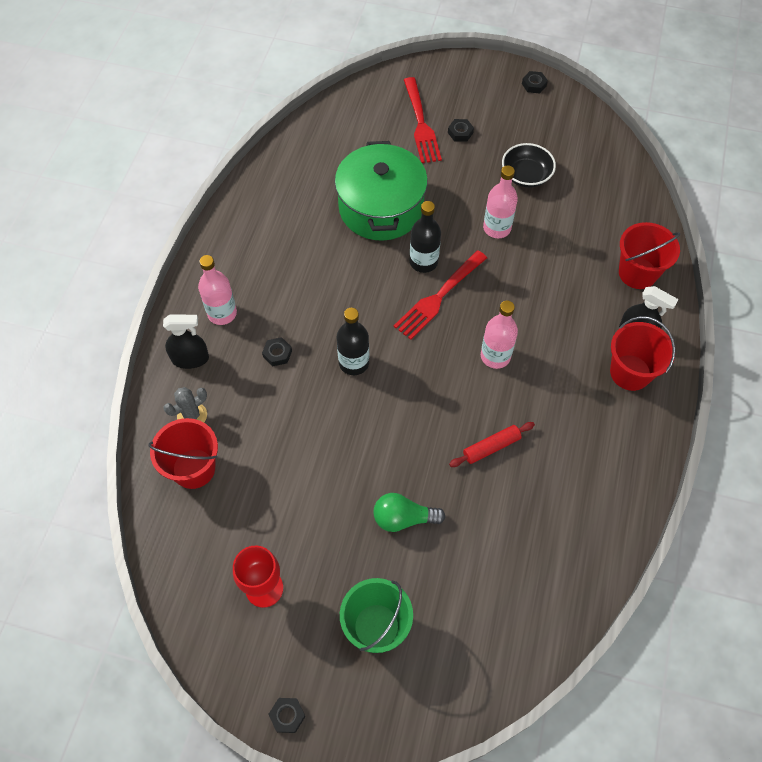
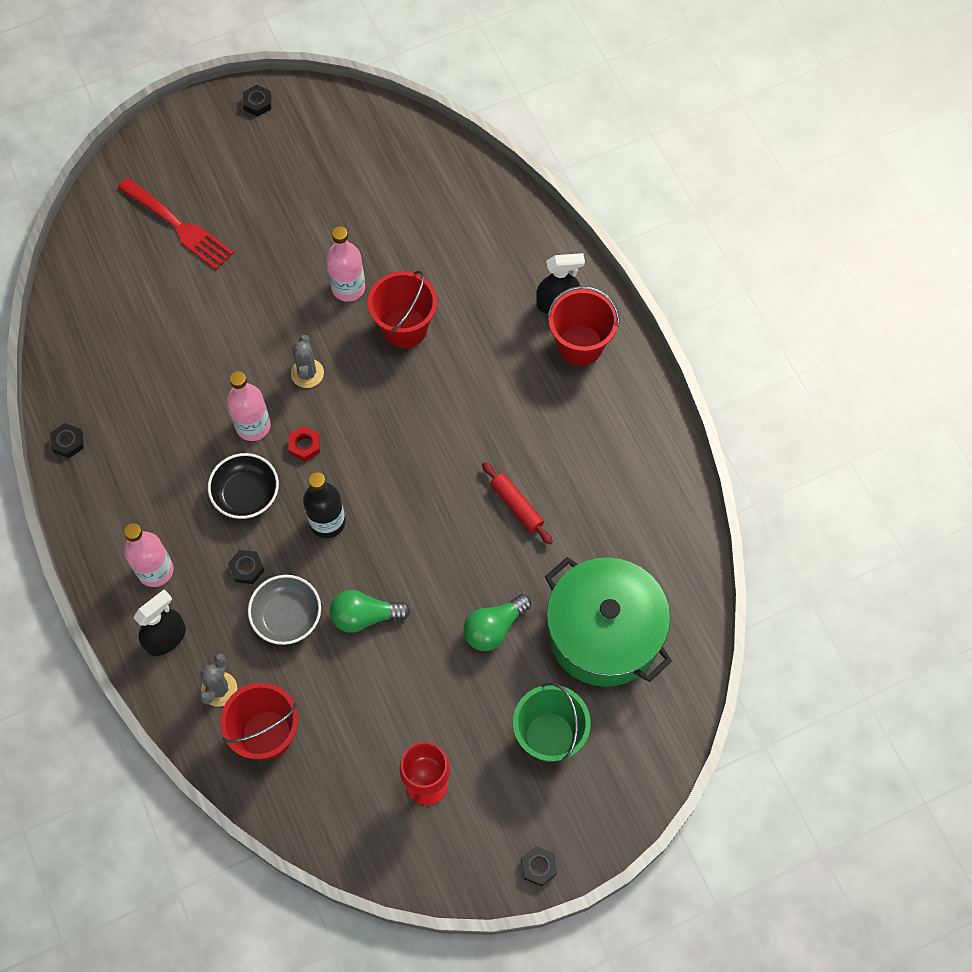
camera: 40 degrees left, 5 degrees up
green pot [335,141,428,241] -> green pot moved to [545,557,672,687]
red fork [394,251,487,340] -> none
black bottle [410,201,441,273] -> grey cactus [291,335,324,388]
black nut [448,119,474,142] -> black nut moved to [50,423,84,458]
red rolling pin [449,422,535,467] -> red rolling pin turned 60 degrees counterclockwise [482,462,553,545]
pink bottle [481,301,518,369] -> pink bottle moved to [227,371,271,441]
black bowl [502,143,556,188] -> black bowl moved to [208,453,279,519]
red bucket [619,222,681,289] -> red bucket moved to [368,270,437,348]
none -> grey bowl [248,575,321,645]
none -> red nut [289,426,320,461]
none -> green light bulb [330,590,411,633]

